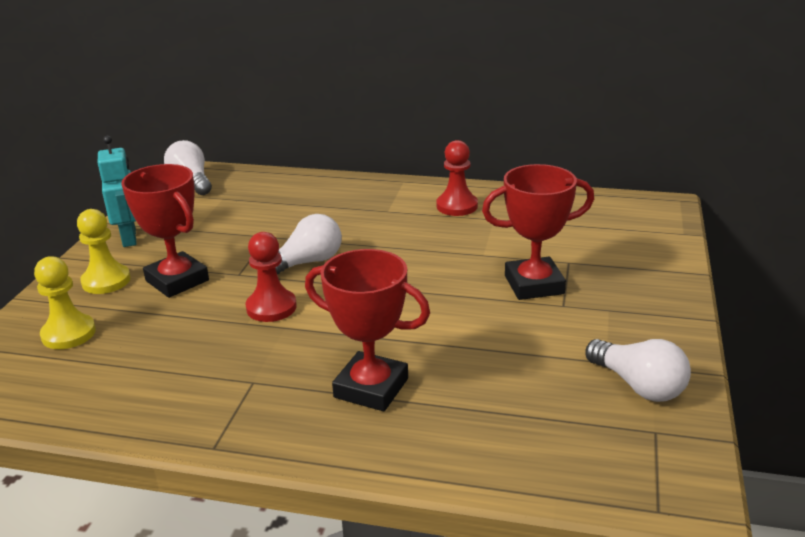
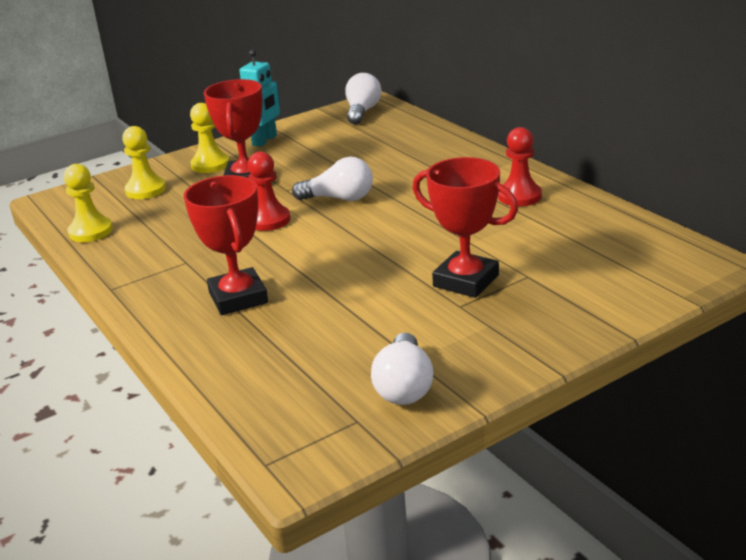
camera: 45 degrees right, 0 degrees up
none -> yellow pawn [64,164,113,242]

